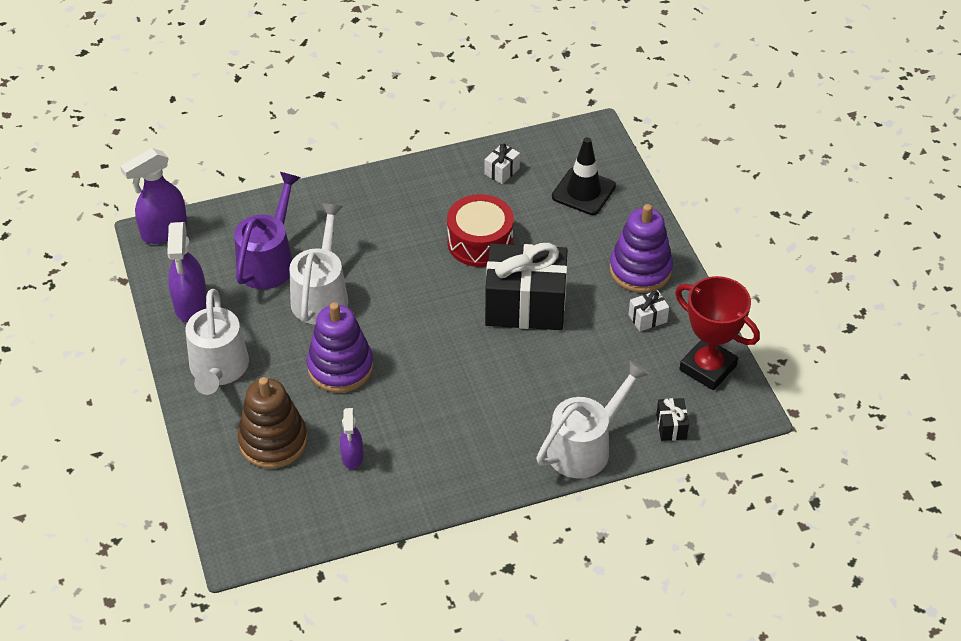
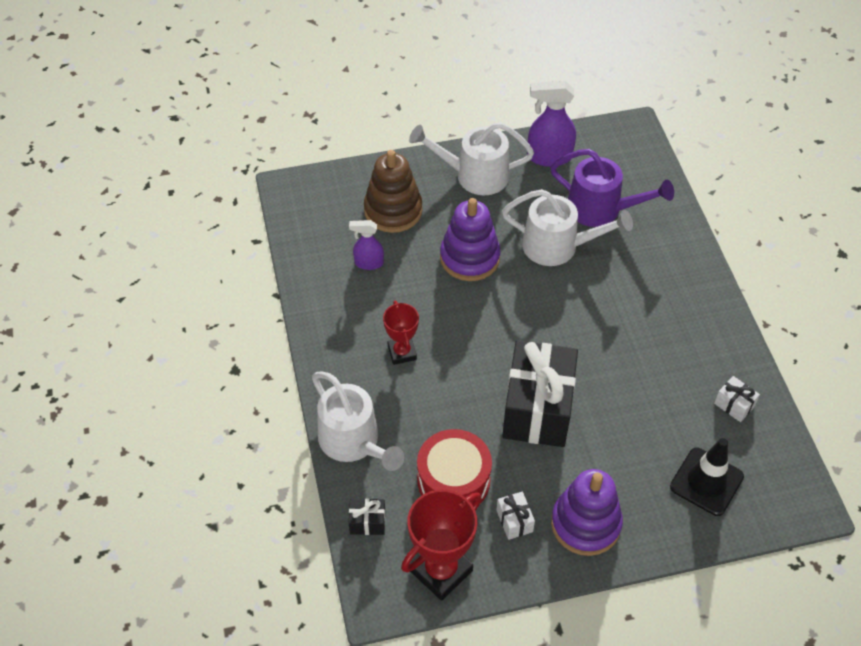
camera: 95 degrees right, 5 degrees up
purple spray bottle [120,148,187,244] -> none
red drum [447,194,514,267] -> red drum moved to [417,429,492,505]
none -> red trophy [383,301,419,365]

